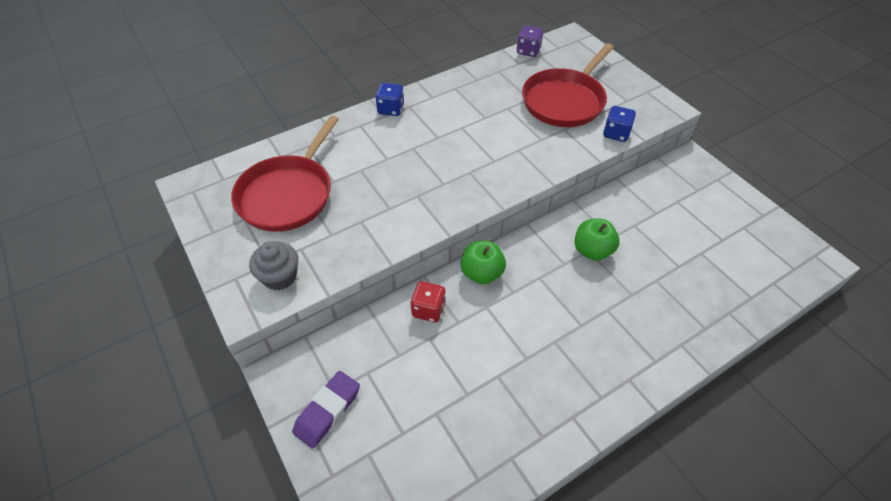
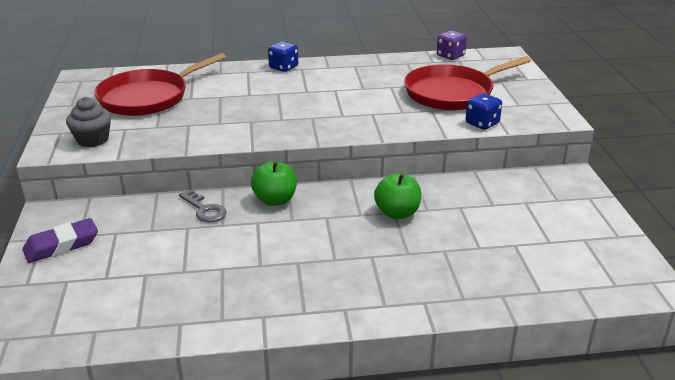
camera: 25 degrees right, 20 degrees down
red dice [411,281,446,322] -> grey key [179,189,227,222]

